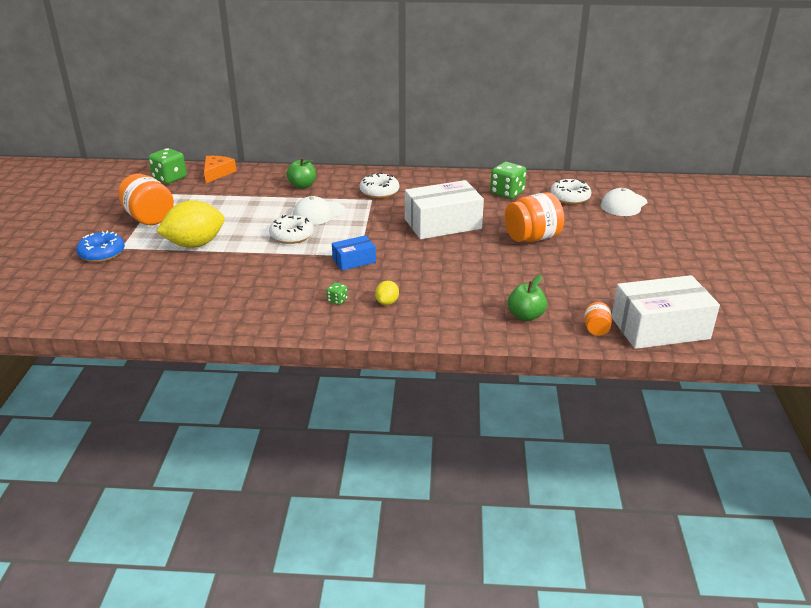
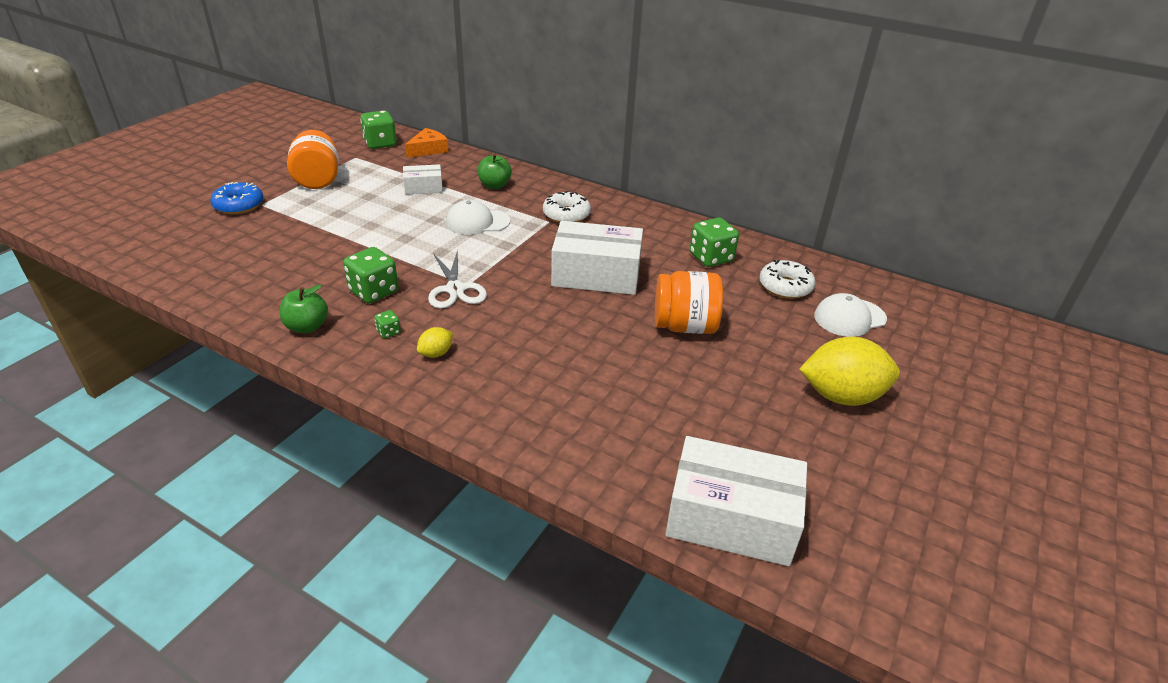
camera: 25 degrees right, 5 degrees up
yellow lemon [156,201,225,248] -> yellow lemon moved to [799,337,900,406]
white donut [269,215,314,244] -> none
blue box [332,235,376,271] -> white scissors [428,250,487,309]
green apple [508,275,547,321] -> green apple moved to [280,284,328,333]
orange jar [584,302,612,336] -> none
none -> green dice [343,247,399,303]
none -> white box [403,164,443,195]

